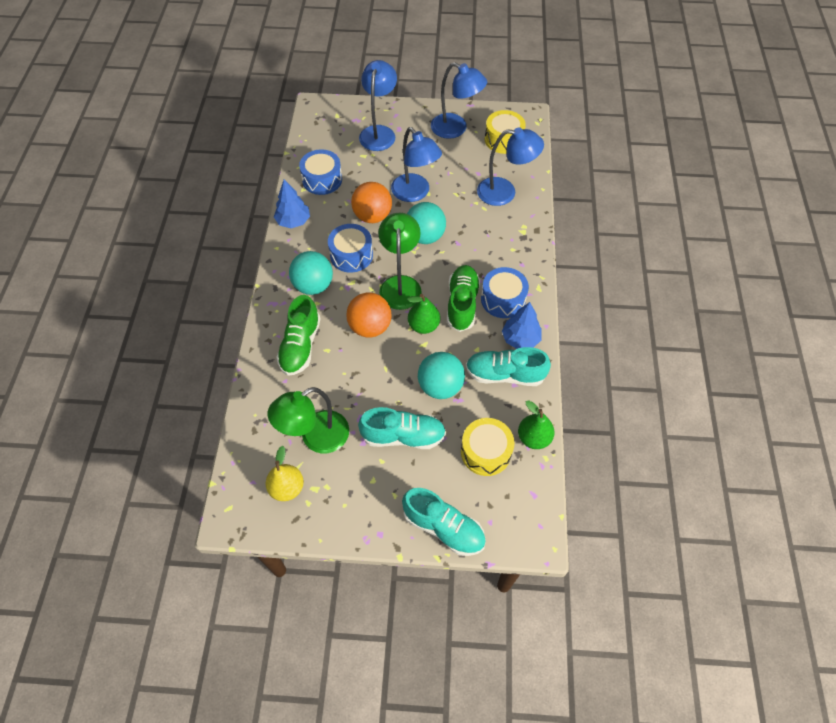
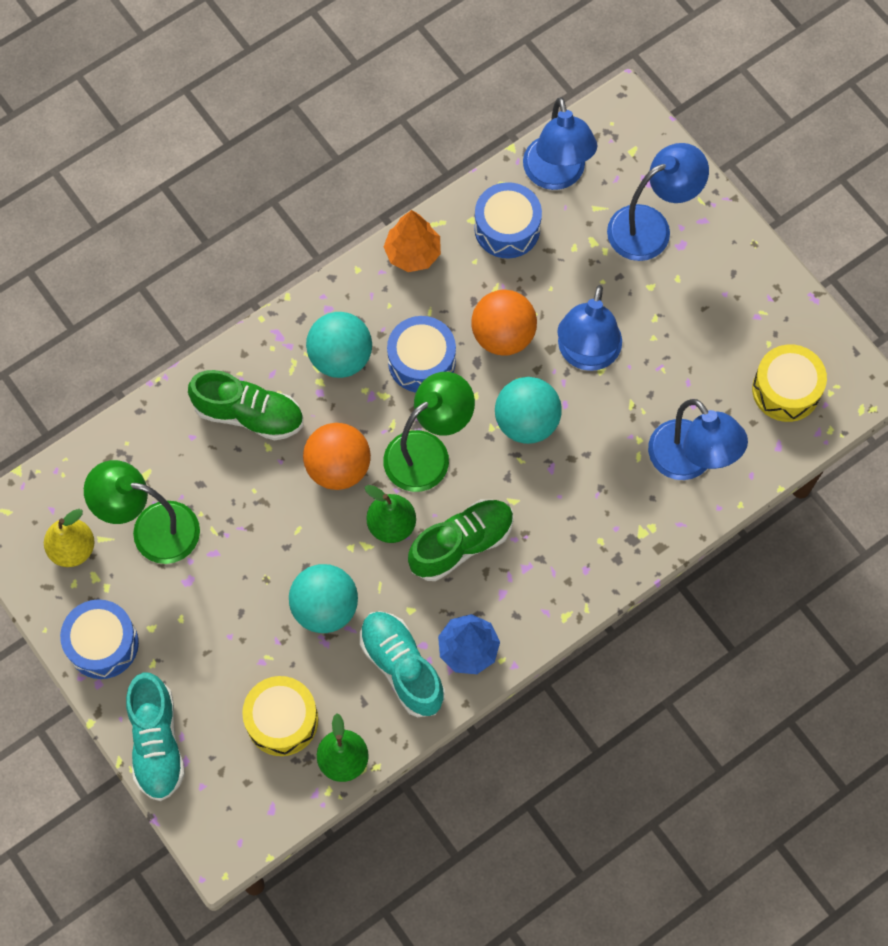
camera: 50 degrees right, 10 degrees up
blue tree [274,180,310,228] -> orange tree [383,210,441,272]
green shoe [277,295,320,376] -> green shoe turned 135 degrees counterclockwise [188,370,303,440]
turquoise shoe [358,407,446,449] -> none
blue lamp [431,62,487,139] -> blue lamp moved to [523,97,597,190]
blue drum [481,267,529,318] -> blue drum moved to [60,599,139,679]

